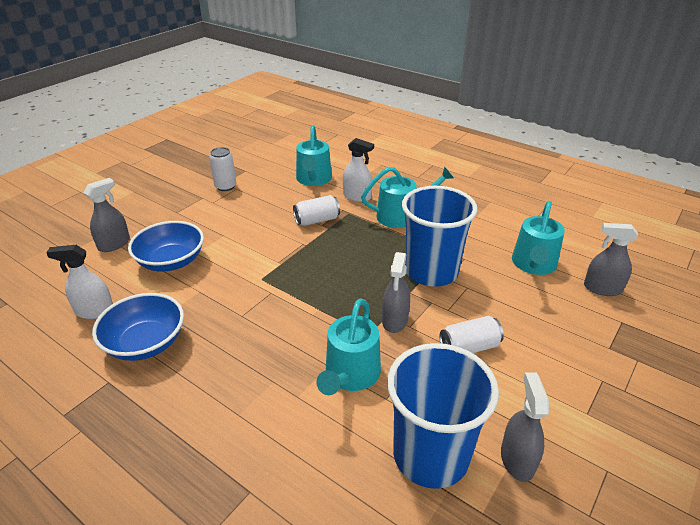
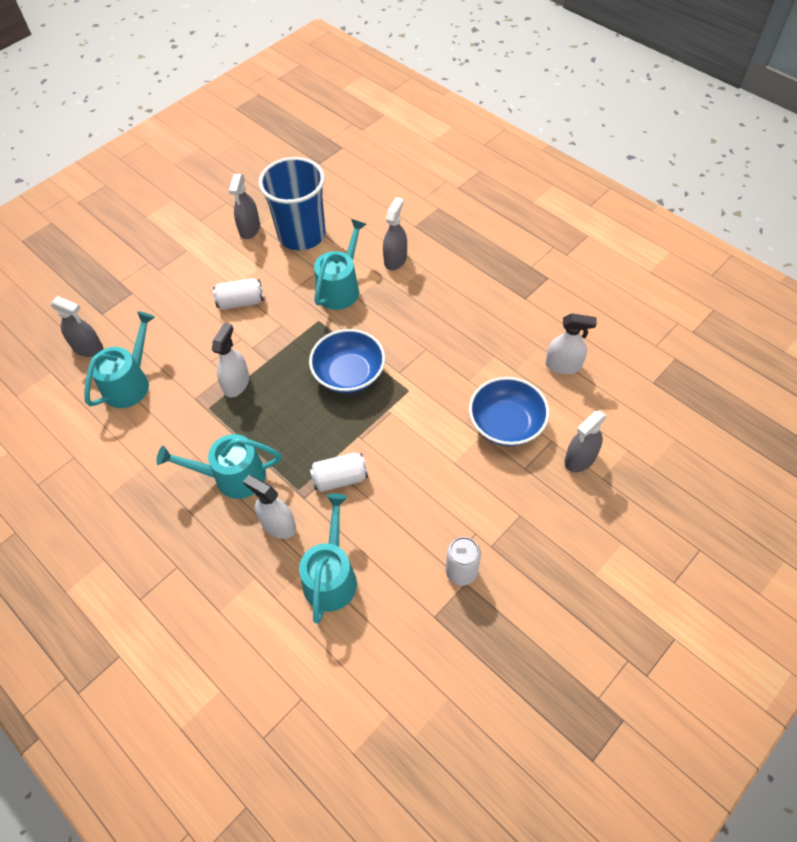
camera: 170 degrees left, 20 degrees up
blue bowl [92,293,184,361] -> blue bowl moved to [309,329,385,393]
grey spray bottle [382,252,410,333] -> grey spray bottle moved to [383,197,407,270]
blue cup [402,186,478,287] -> white spray bottle [212,323,249,398]

